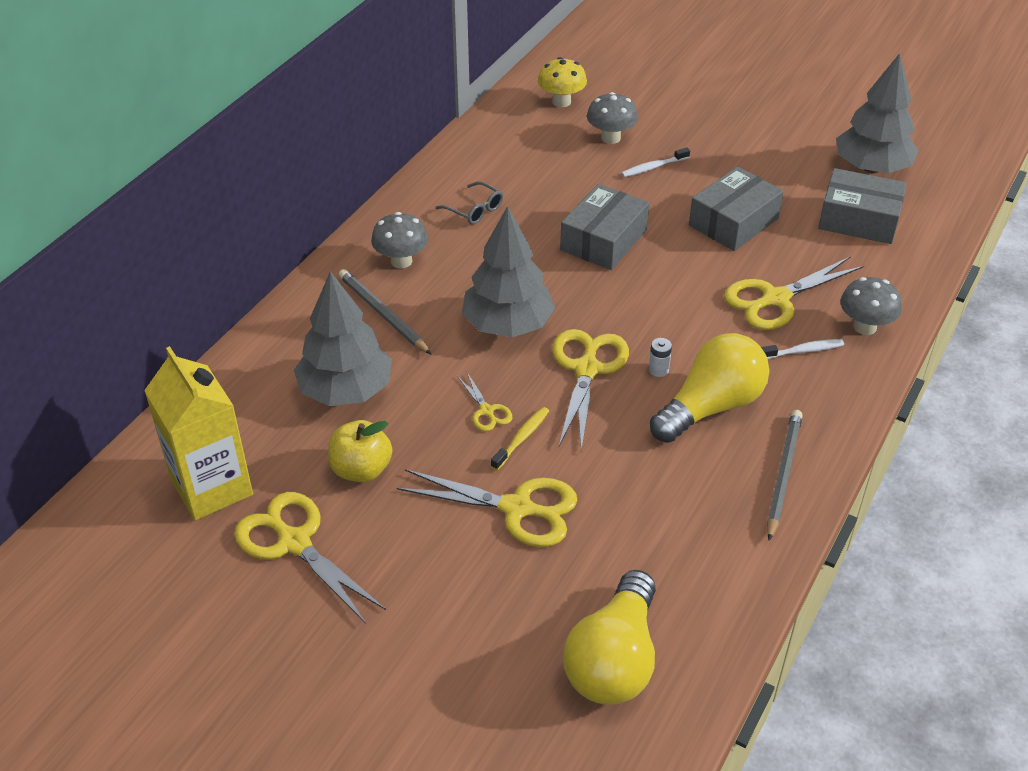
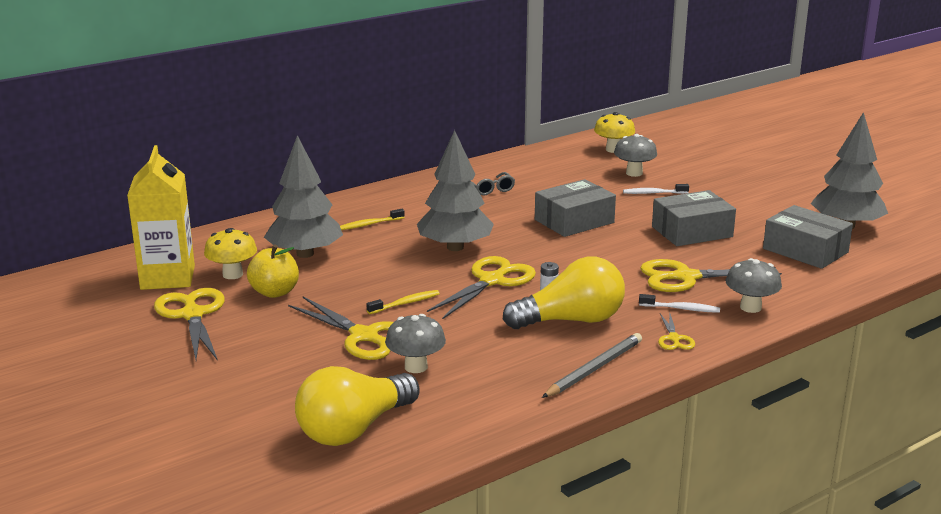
camera: 25 degrees right, 20 degrees down
grey pencil [339,269,432,355] -> yellow toothbrush [340,209,405,230]
grey mushroom [371,212,428,269] -> grey mushroom moved to [385,314,446,373]
yellow scissors [457,372,512,431] -> yellow scissors moved to [658,313,695,350]
none -> yellow mushroom [204,228,257,279]

